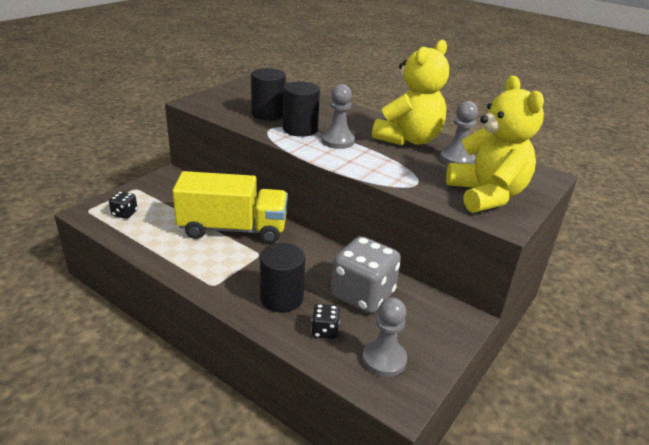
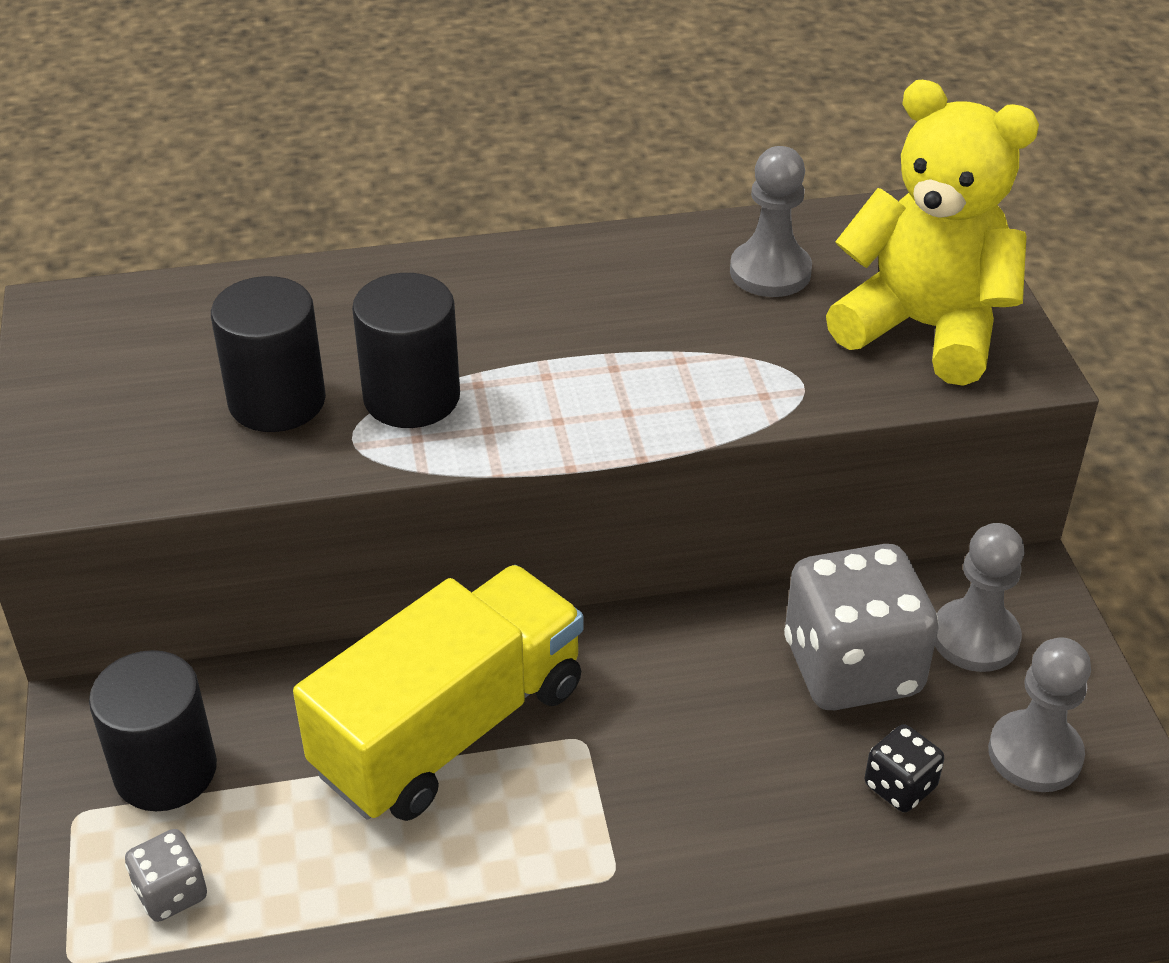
camera: 45 degrees left, 10 degrees up
black dice [109,191,138,219] -> grey dice [125,829,207,922]
black cylinder [260,243,305,313] -> black cylinder moved to [89,650,217,811]
grey pawn [321,84,355,149] -> grey pawn moved to [935,523,1024,672]
yellow teddy bear [372,40,449,146] -> none

